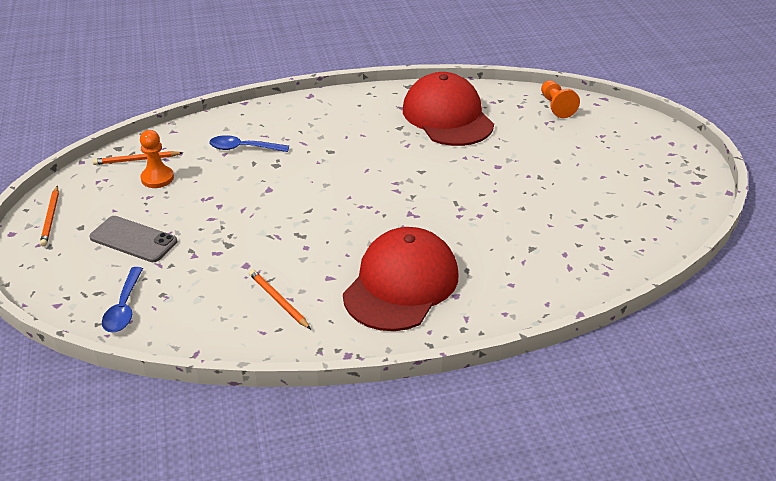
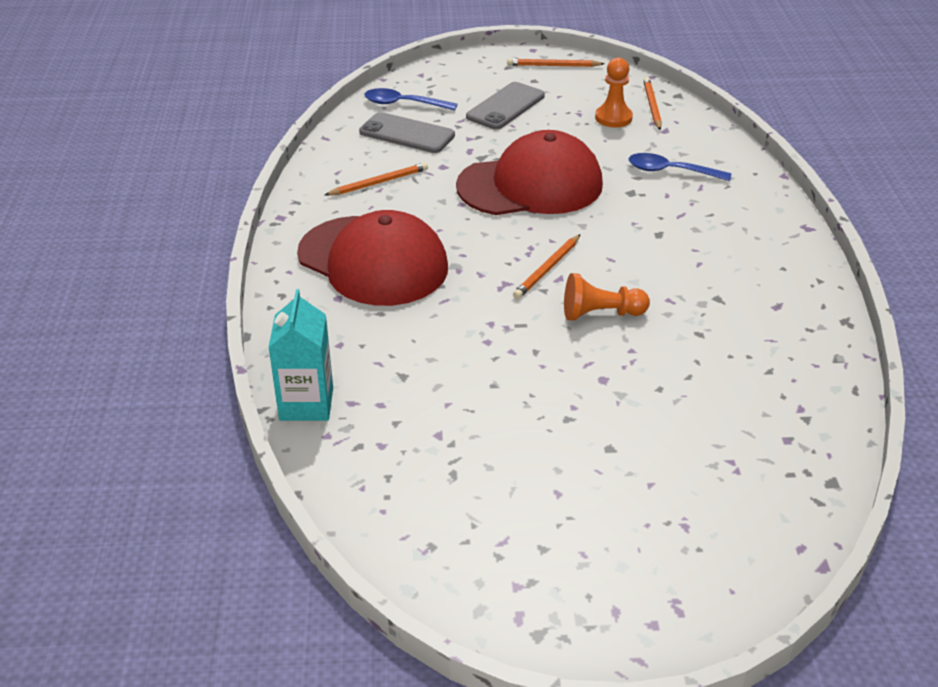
camera: 100 degrees right, 0 degrees up
blue spoon [209,135,289,152] -> blue spoon turned 90 degrees counterclockwise [628,153,732,181]
red cap [403,72,494,146] -> red cap moved to [456,130,603,215]
orange pawn [541,80,580,118] -> orange pawn moved to [564,273,650,321]
none -> turquoise carton [268,289,333,421]
none -> grey phone [359,112,455,153]
none -> orange pencil [513,234,581,299]

